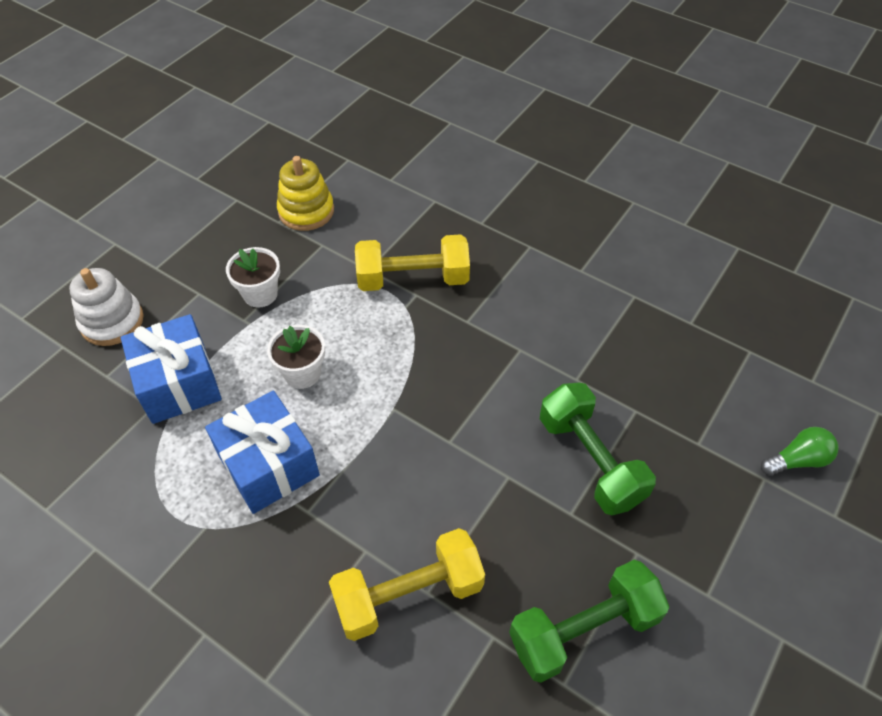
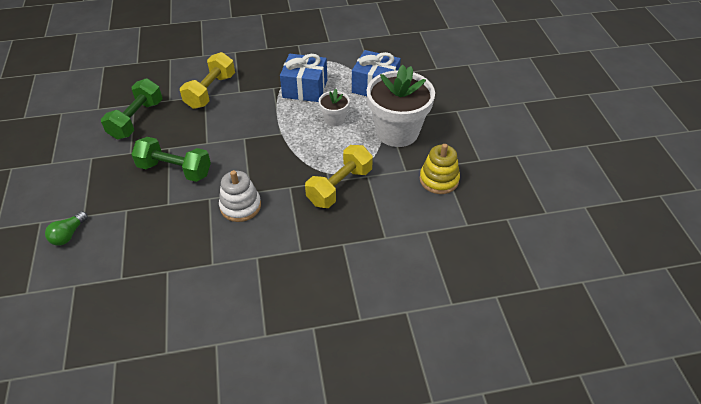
camera: 135 degrees right, 5 degrees down
white stacking toy [69,268,144,346] -> white stacking toy moved to [219,170,261,222]
white flower pot [226,247,280,308] -> white flower pot [367,65,435,147], size x2.07

